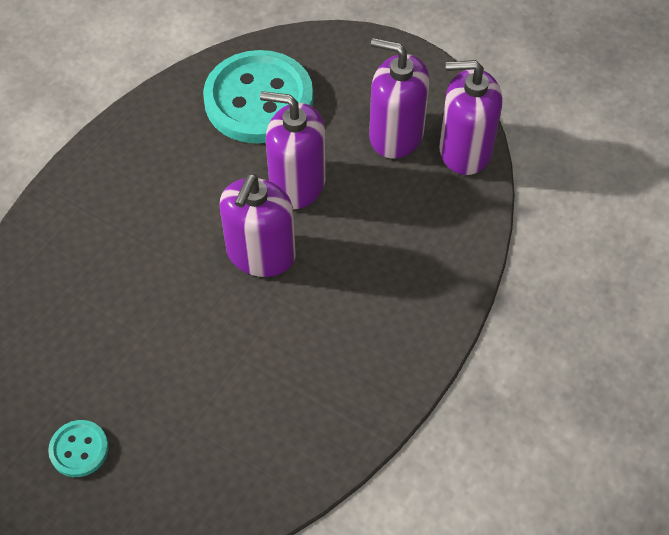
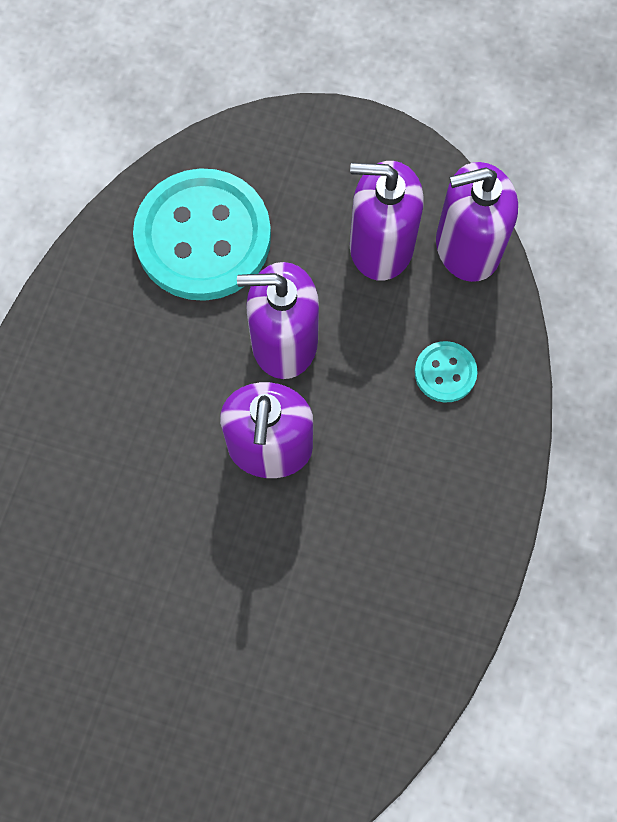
camera: 15 degrees left, 15 degrees up
turquoise button [48,420,109,477] -> turquoise button moved to [415,341,478,403]

